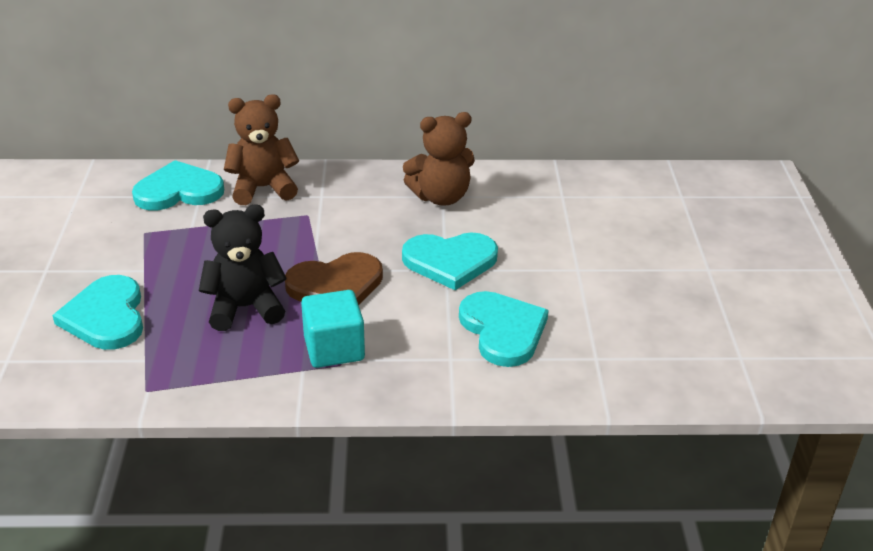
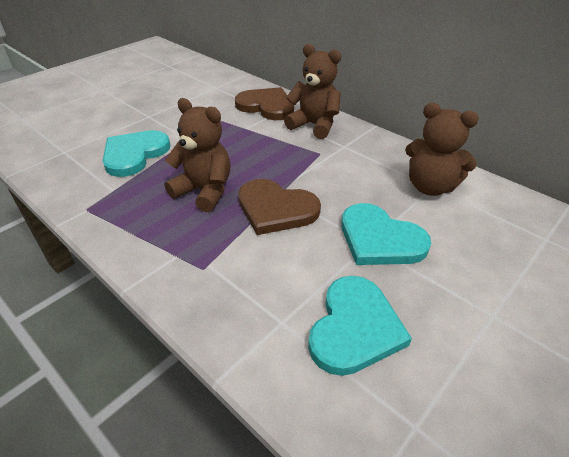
camera: 45 degrees right, 5 degrees up
turquoise heart [132,160,224,210] -> brown heart [235,87,294,120]
black teddy bear [199,205,287,331] -> brown teddy bear [165,98,231,212]
turquoise cube [301,290,365,368] -> none

